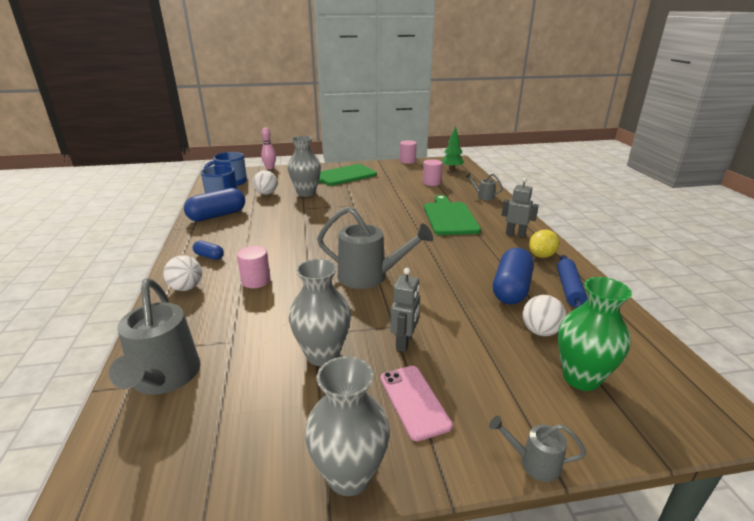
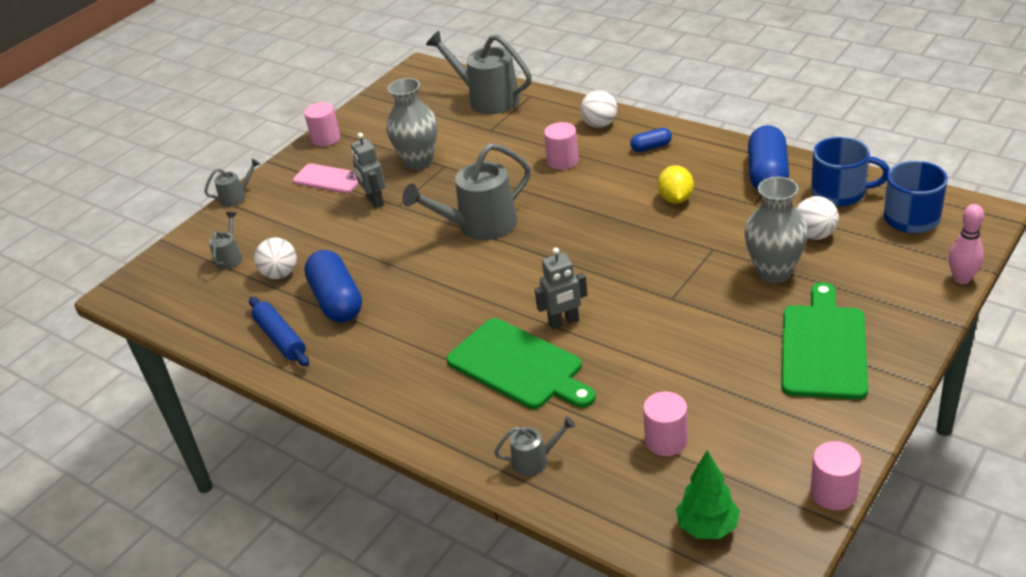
camera: 140 degrees right, 10 degrees up
grey vase [305,356,390,496] -> pink cylinder [304,102,340,147]
grey robot [502,178,539,238] -> grey robot moved to [534,247,588,329]
yellow lemon [529,230,560,258] -> yellow lemon moved to [658,165,694,204]
green vase [558,277,632,391] -> grey watering can [209,212,242,270]

